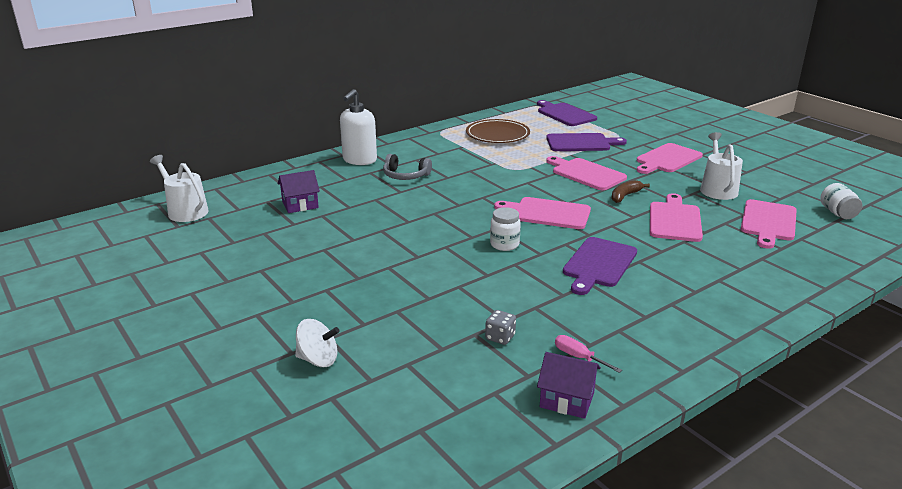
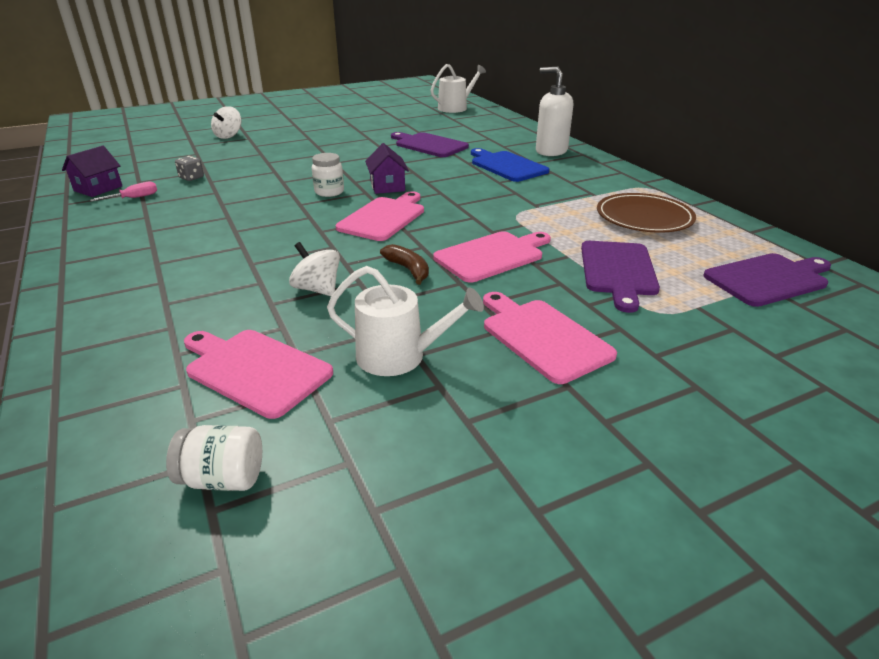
camera: 100 degrees right, 5 degrees up
purple house [278,170,320,213] -> purple house moved to [365,143,409,194]
grey headphones [383,154,432,180] -> blue cutting board [471,148,549,182]
purple cutting board [563,237,637,295] -> purple cutting board moved to [391,132,469,157]
pink cutting board [650,193,703,242] -> white spinning top [289,242,340,296]

